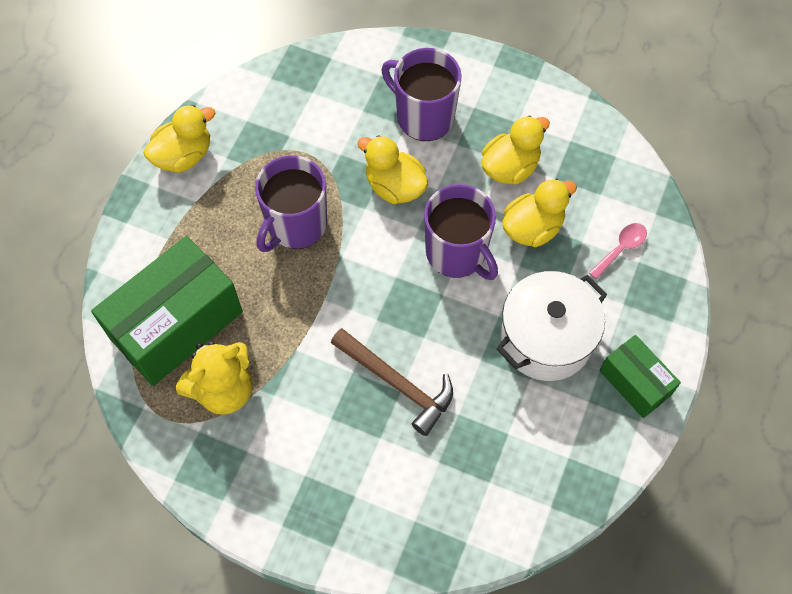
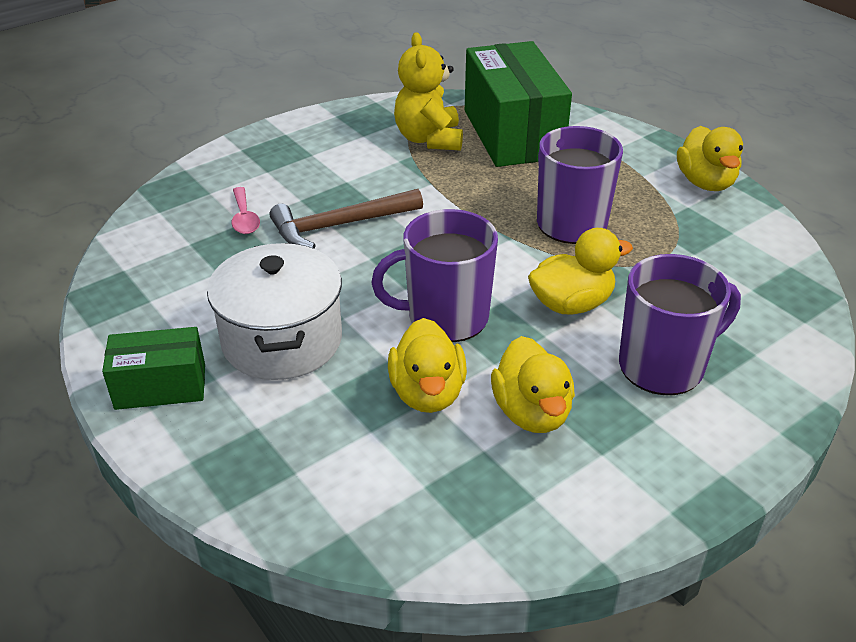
camera: 120 degrees right, 25 degrees down
pink spoon [589,223,647,279] -> pink spoon moved to [232,187,260,234]

